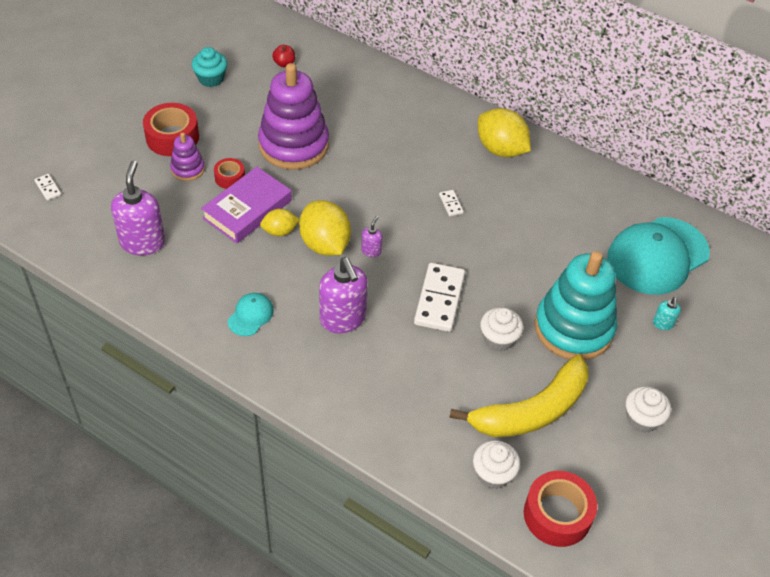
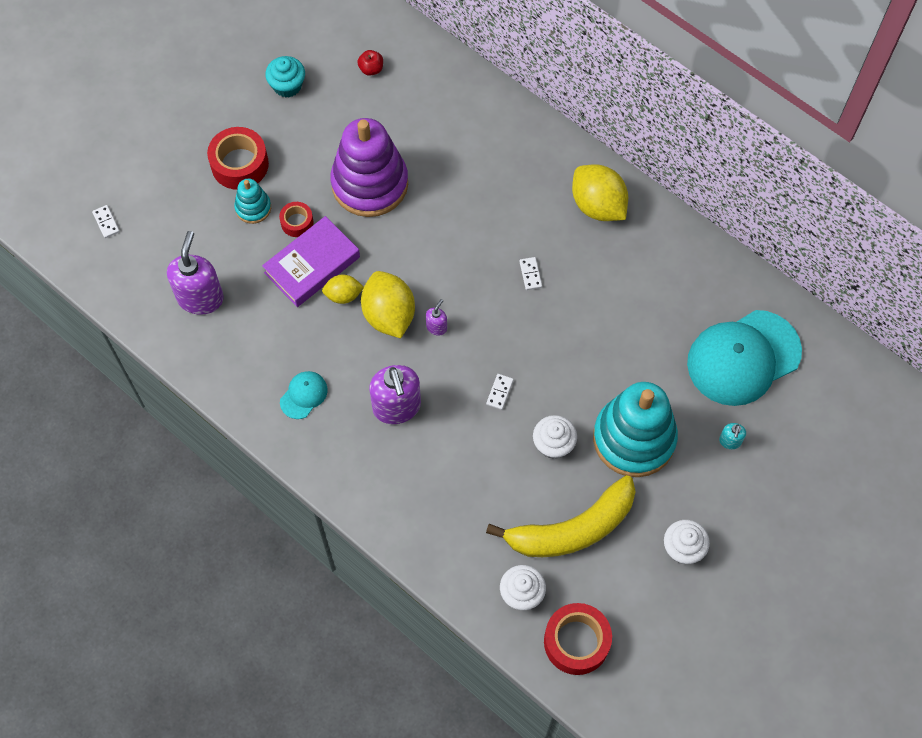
camera: 10 degrees right, 15 degrees up
purple stacking toy [170,133,205,181] -> turquoise stacking toy [234,179,271,224]
white domino [414,263,465,332] -> white domino [486,374,514,410], size x0.44

